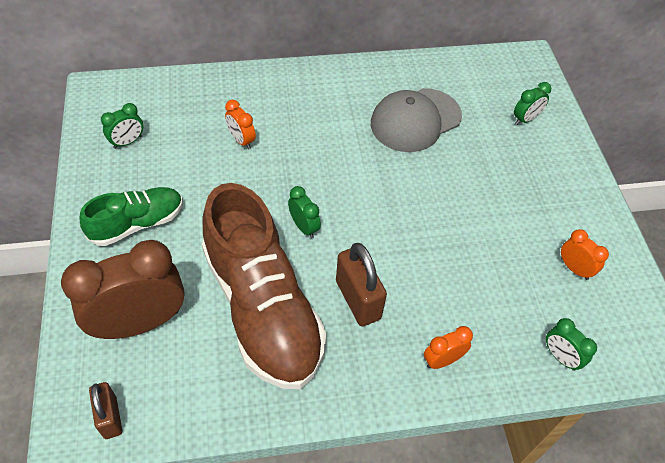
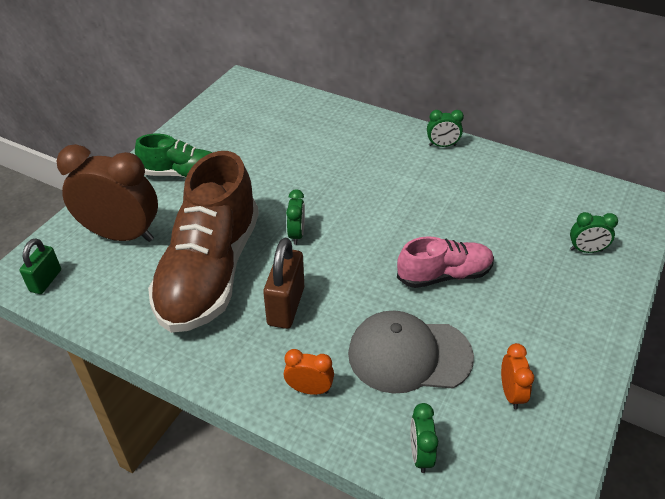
camera: 40 degrees right, 10 degrees down
brown padlock [89,382,122,439] -> green padlock [19,238,61,294]
green clock [101,103,143,149] -> green clock moved to [427,110,464,147]
orange clock [225,100,256,149] -> none
grey cap [371,88,462,152] -> grey cap moved to [348,311,474,394]
none -> pink shoe [397,236,494,288]

